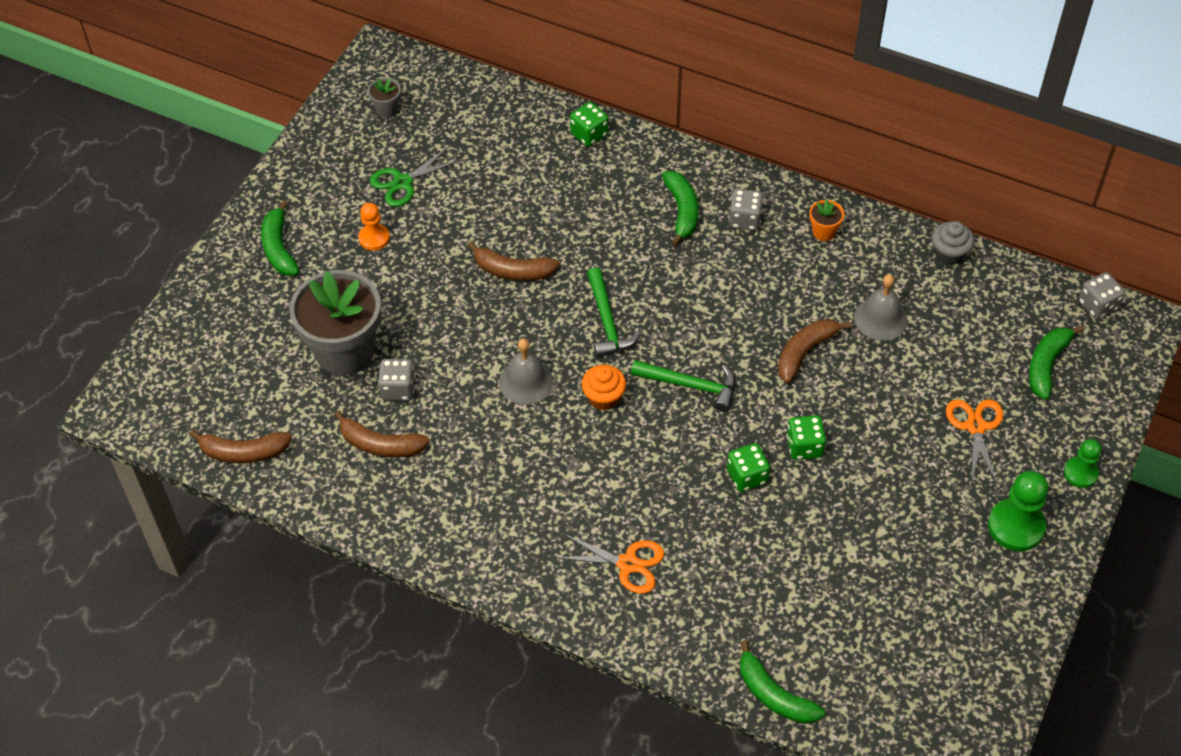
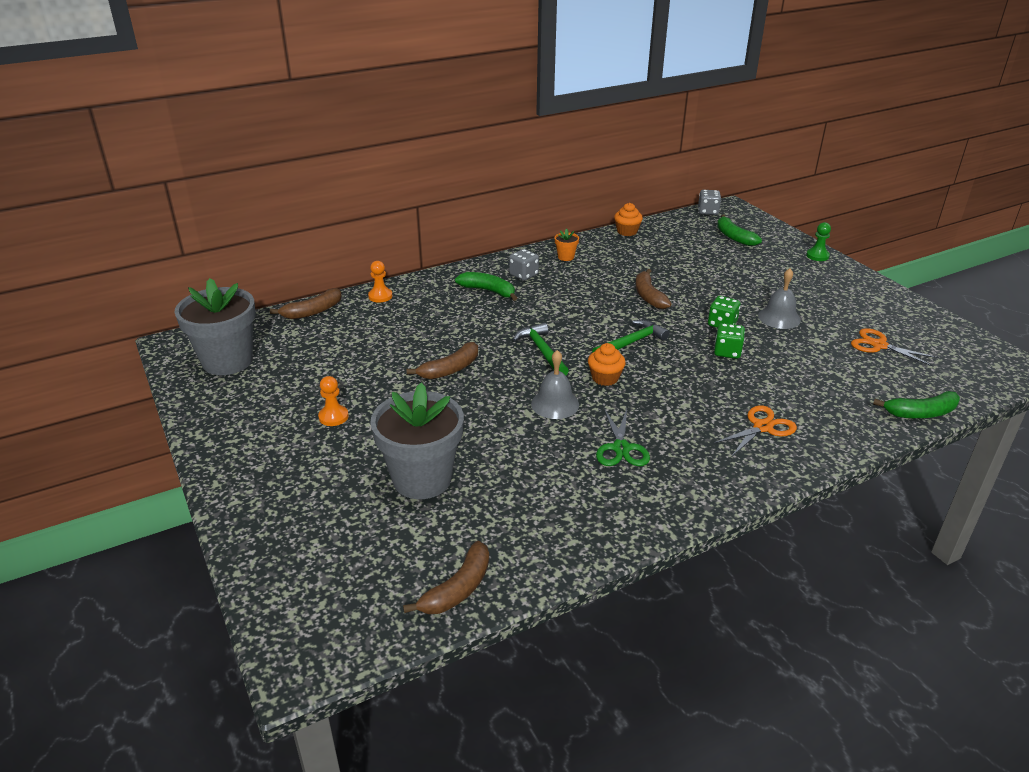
camera: 55 degrees left, 20 degrees down
green banana [261,200,299,276] -> none
brown banana [334,410,430,457] -> brown banana moved to [270,288,342,319]
grey flower pot [368,78,401,118] -> grey flower pot [174,278,256,375], size x2.46
green scissors [370,147,461,207] -> green scissors moved to [596,409,650,466]
grey dice [378,359,415,401] -> none
green dice [570,102,608,147] -> orange pawn [368,261,392,303]
green hammer [587,267,641,357] -> green hammer turned 135 degrees counterclockwise [513,323,569,376]
grey bell [854,274,908,340] -> grey bell moved to [758,268,801,329]
grey cupcake [932,221,974,265] -> orange cupcake [614,203,643,236]
orange scissors [946,399,1003,485] -> orange scissors moved to [851,328,939,367]
green pawn [988,471,1048,551] -> none

